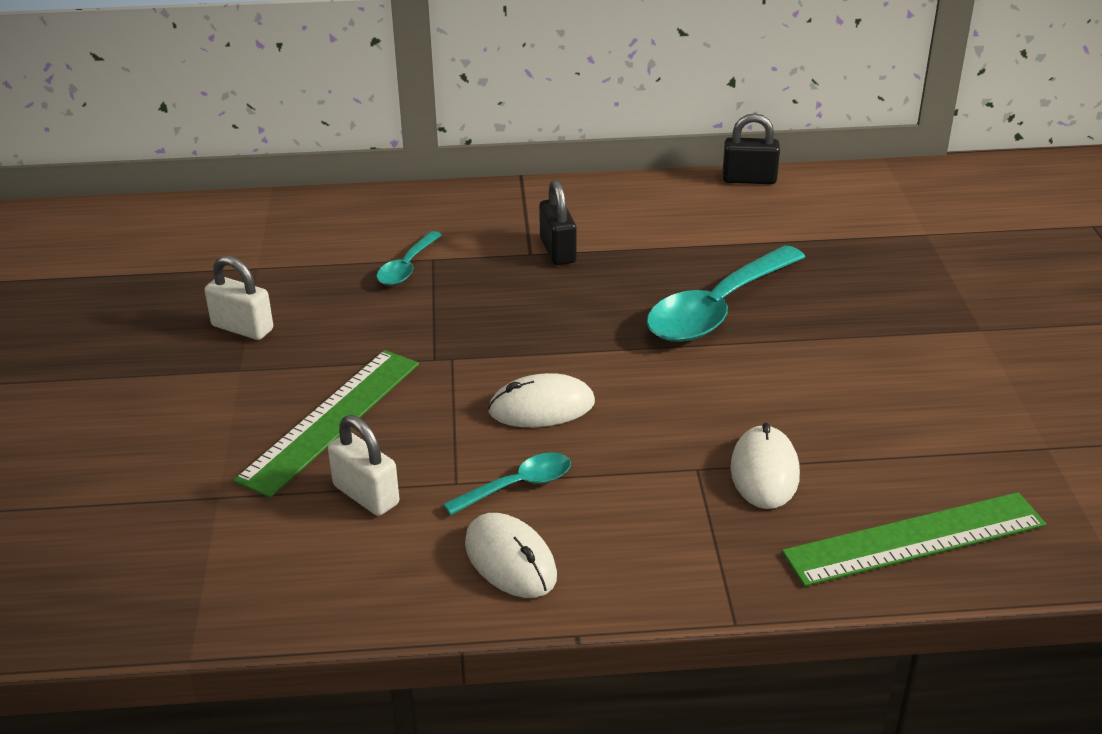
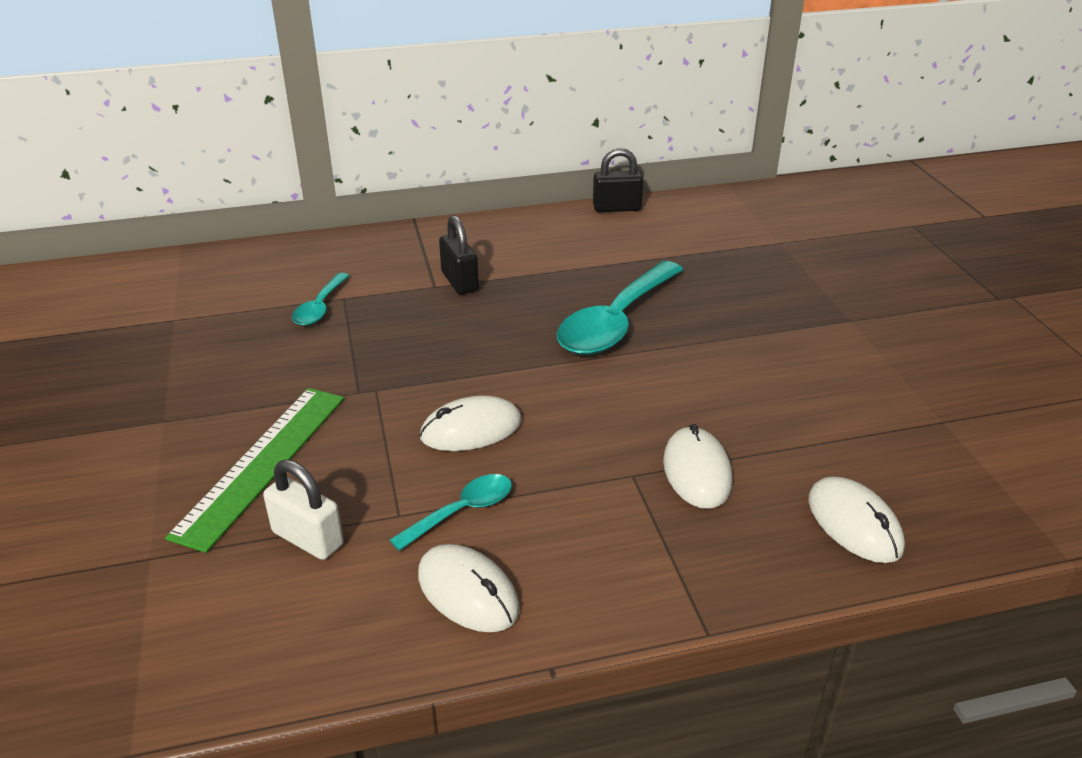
camera: 10 degrees left, 0 degrees up
white padlock [205,255,273,340] -> none
green ruler [782,492,1046,587] -> white mouse [808,476,905,563]

